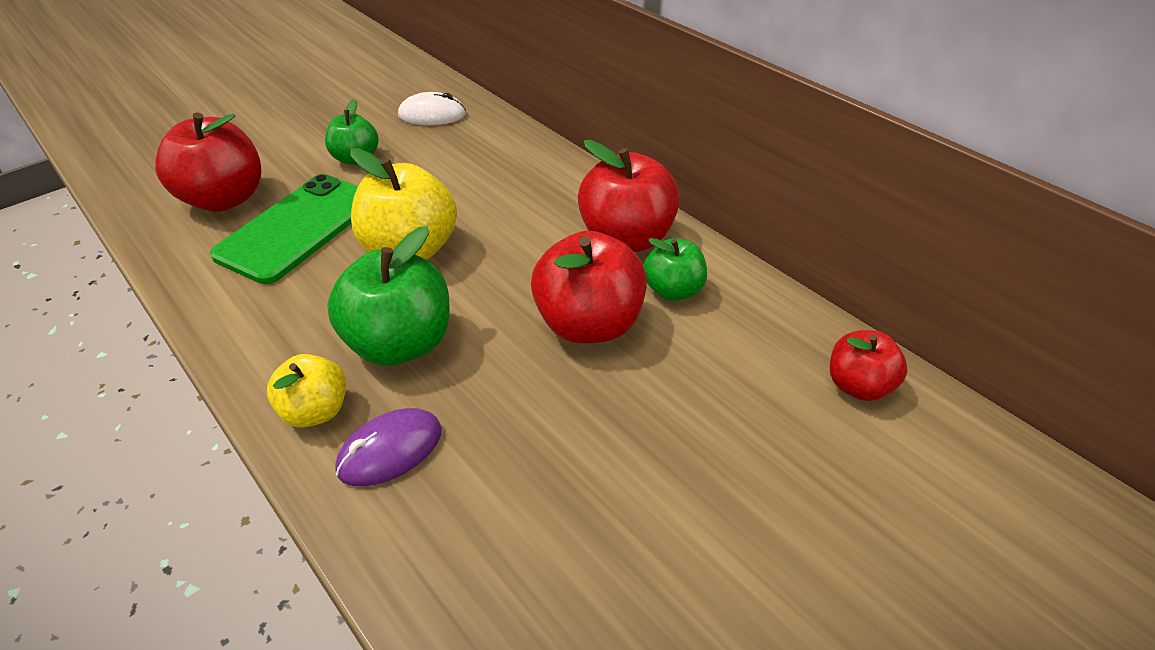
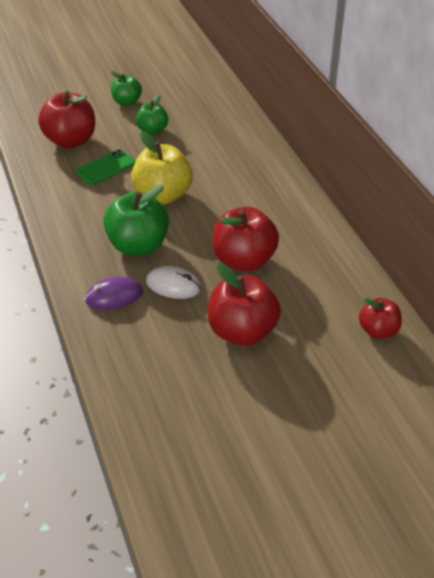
camera: 20 degrees right, 0 degrees up
green phone [210,174,358,284] -> green phone [76,149,135,185], size x0.60
yellow apple [267,354,346,428] -> none
white mouse [398,92,466,125] -> white mouse moved to [146,266,201,299]
red apple [578,140,680,252] -> red apple moved to [208,263,281,346]
green apple [643,238,707,301] -> green apple moved to [111,71,142,106]

